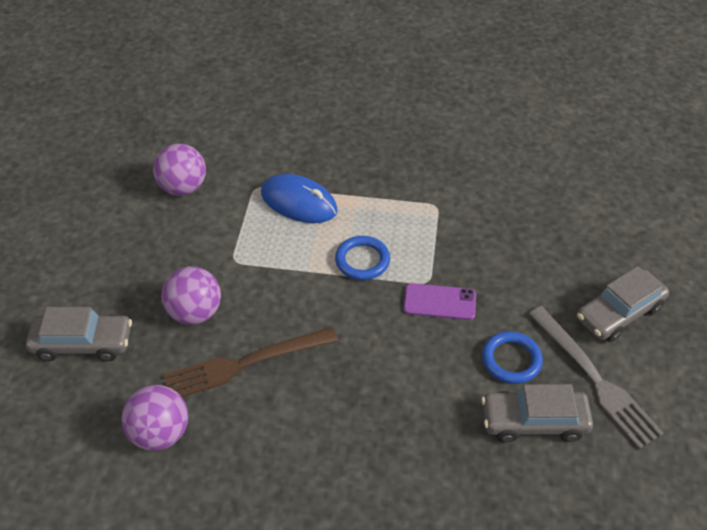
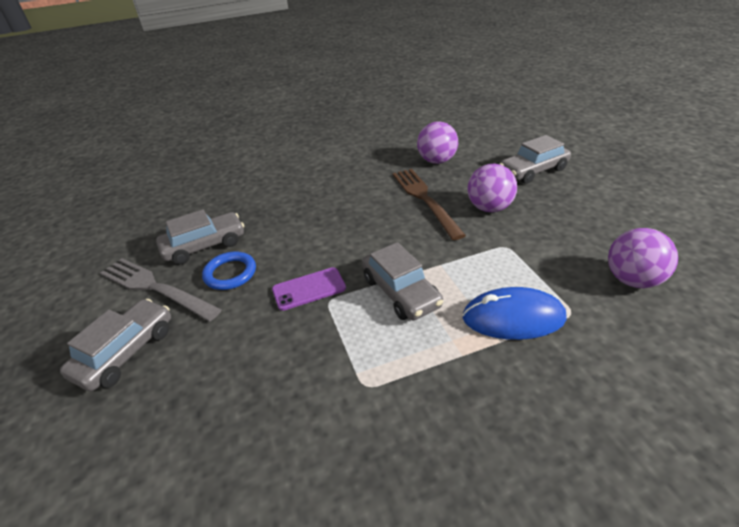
camera: 155 degrees right, 10 degrees down
brown fork [163,327,338,397] -> brown fork turned 60 degrees counterclockwise [393,169,466,240]
blue ring [335,236,390,280] -> grey car [362,242,443,320]

